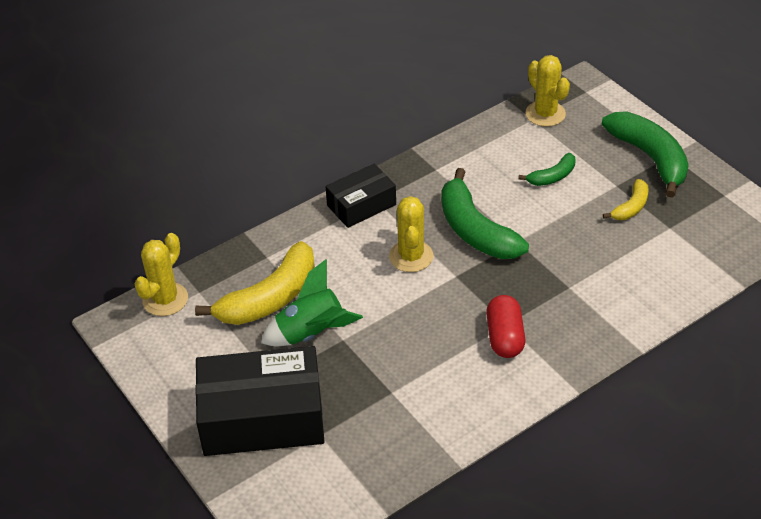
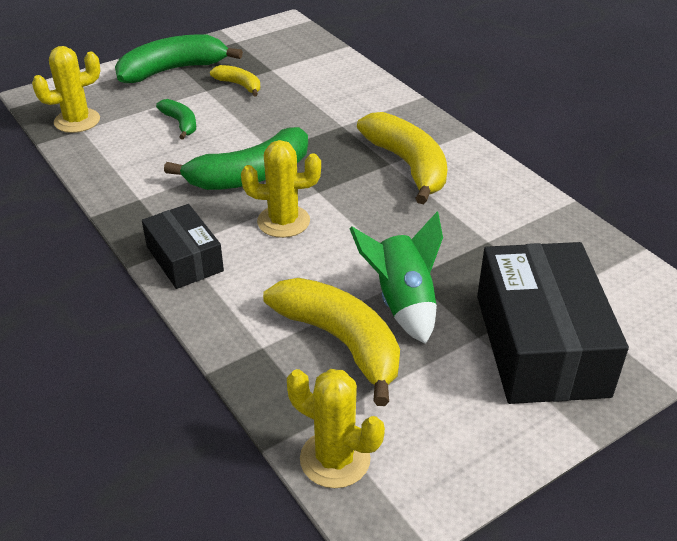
camera: 90 degrees left, 5 degrees down
red capsule [486,295,526,358] -> yellow banana [357,112,447,204]

